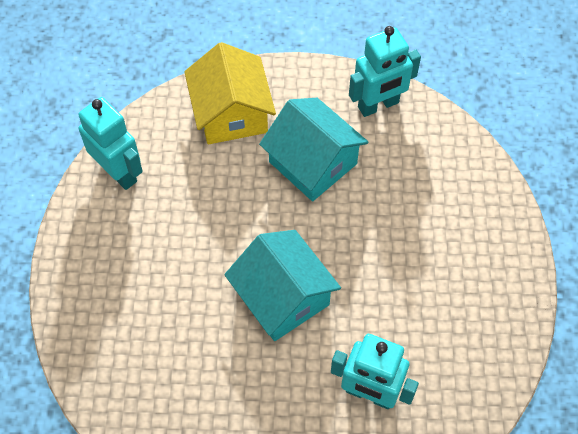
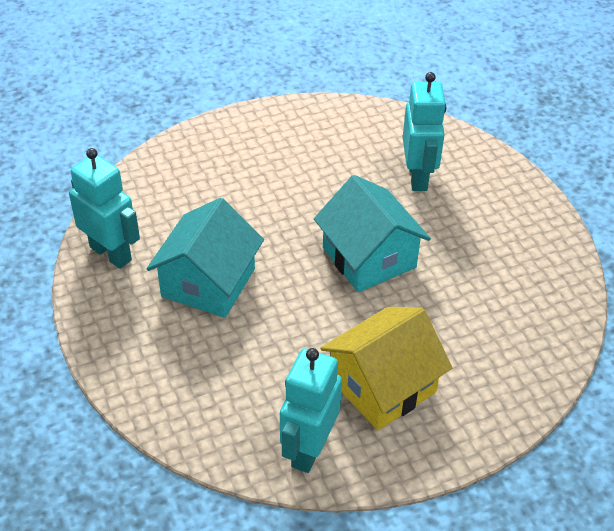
camera: 115 degrees left, 15 degrees down
yellow house [184,42,276,144] -> yellow house moved to [320,307,452,430]
turquoise house [224,230,341,341] -> turquoise house turned 60 degrees counterclockwise [314,175,431,292]

